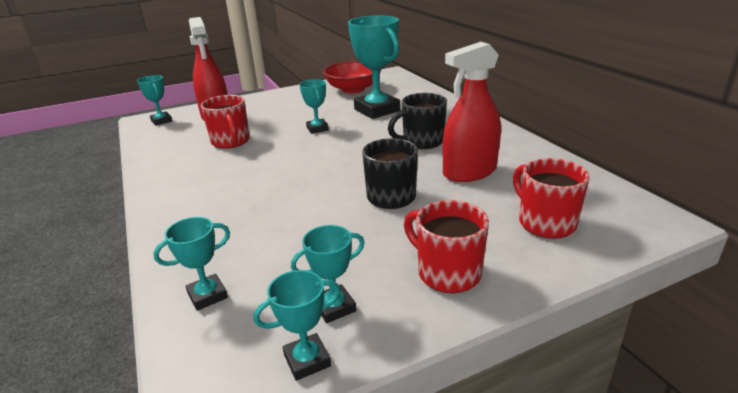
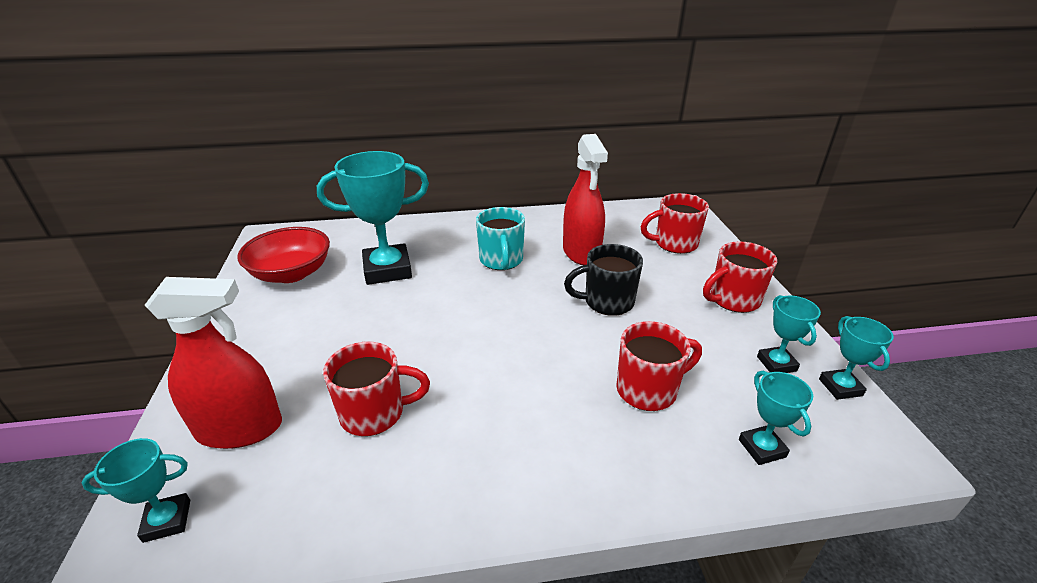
camera: 75 degrees left, 5 degrees up
turquoise trophy [299,79,329,134] -> none
black mug [388,93,447,149] -> turquoise mug [476,207,525,270]
none -> red mug [616,321,702,411]

